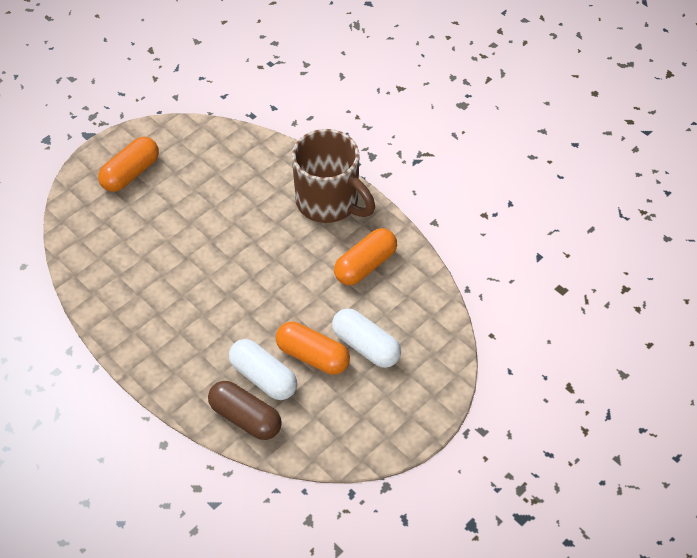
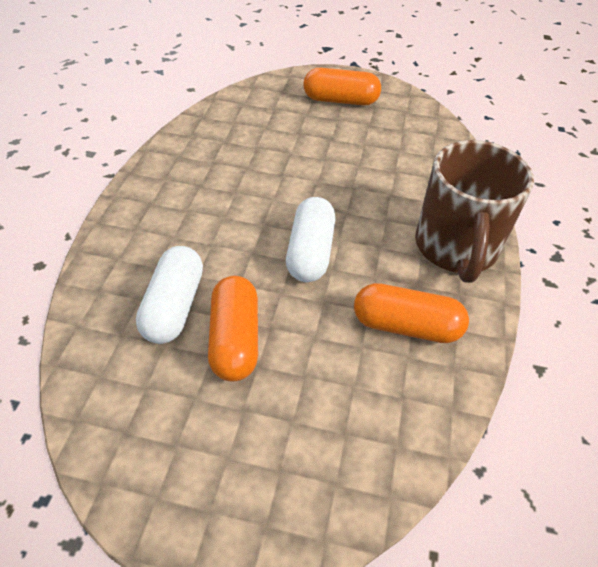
camera: 55 degrees right, 5 degrees down
brown capsule [208,381,282,440] -> none
white capsule [332,308,401,368] -> white capsule moved to [286,197,335,282]

